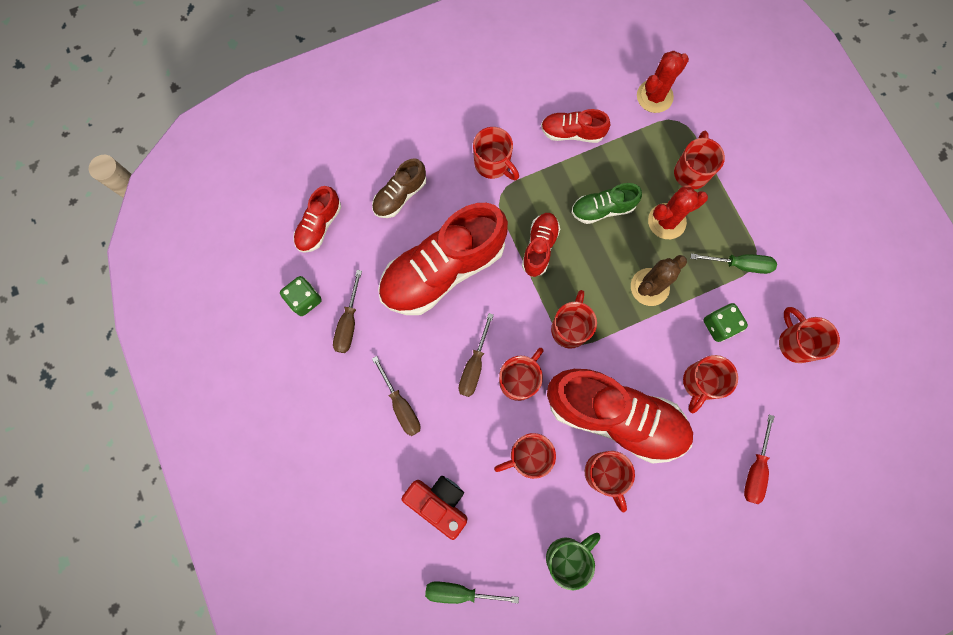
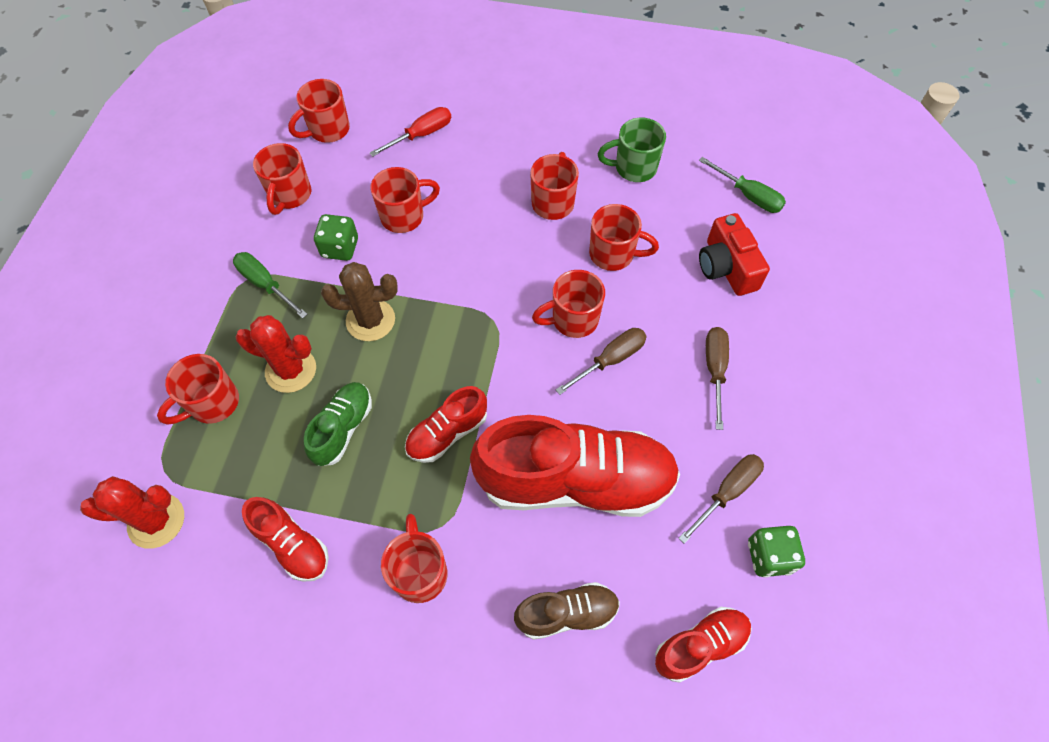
camera: 145 degrees left, 15 degrees down
red shoe [547,369,693,463] -> none
red mug [551,290,597,348] -> red mug moved to [288,79,350,143]
green shoe [571,183,642,224] -> green shoe turned 90 degrees counterclockwise [304,382,372,466]

